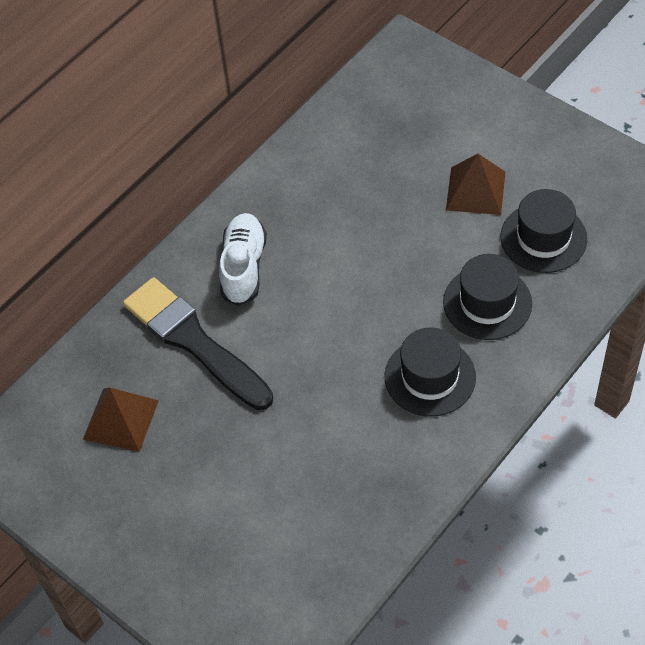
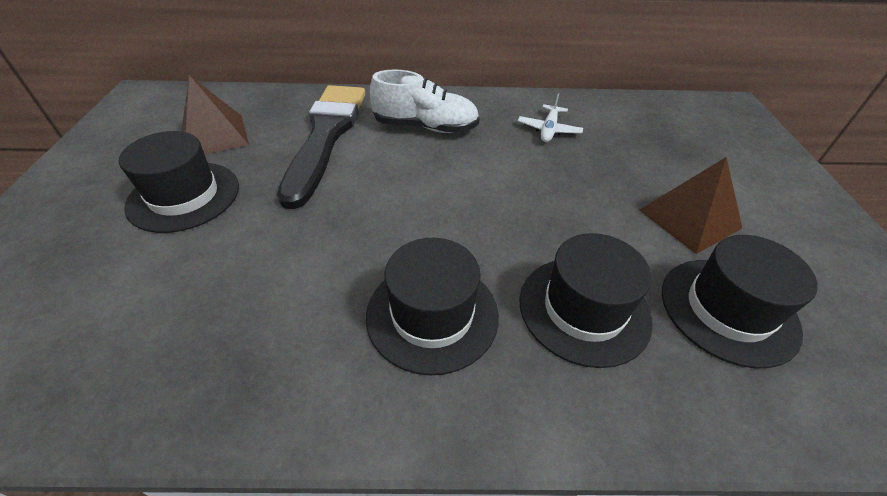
camera: 45 degrees right, 10 degrees down
white shoe [219,213,267,306] -> white shoe turned 45 degrees clockwise [370,69,480,133]
none -> black hat [119,131,239,233]
none -> white plane [518,93,583,142]

